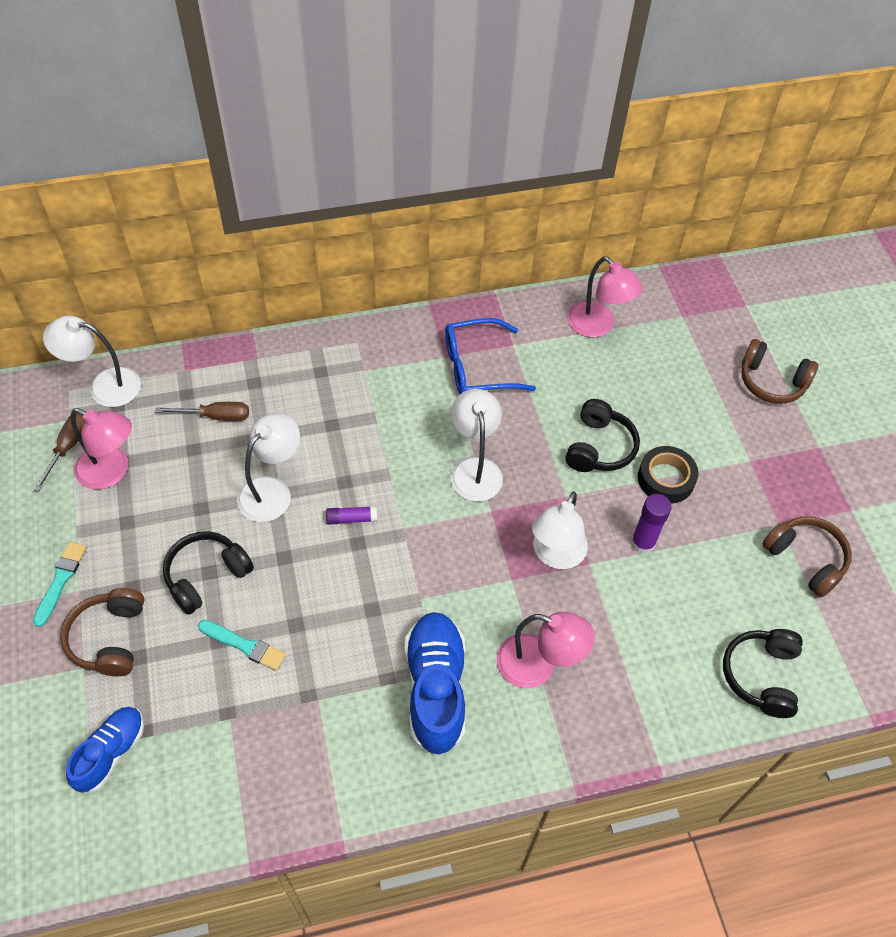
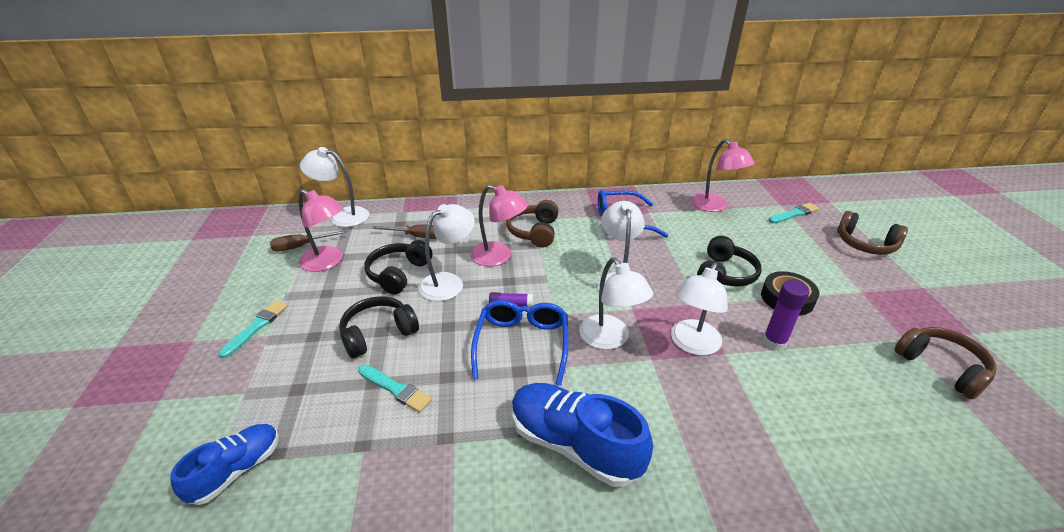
camera: 10 degrees right, 20 degrees down
brown screwdriver [33,413,85,491] -> brown screwdriver turned 135 degrees counterclockwise [270,230,348,251]
brown headphones [60,588,144,676] -> brown headphones moved to [506,200,559,247]
blue shoe [405,612,465,755] -> blue shoe turned 60 degrees counterclockwise [512,383,653,487]
pink lamp [496,612,595,688] -> pink lamp moved to [470,185,528,267]
black headphones [723,629,803,718] -> black headphones moved to [364,240,432,295]
none -> blue glasses [471,300,569,386]
none -> white lamp [579,257,653,350]
none -> turquoise brush [769,203,819,223]

